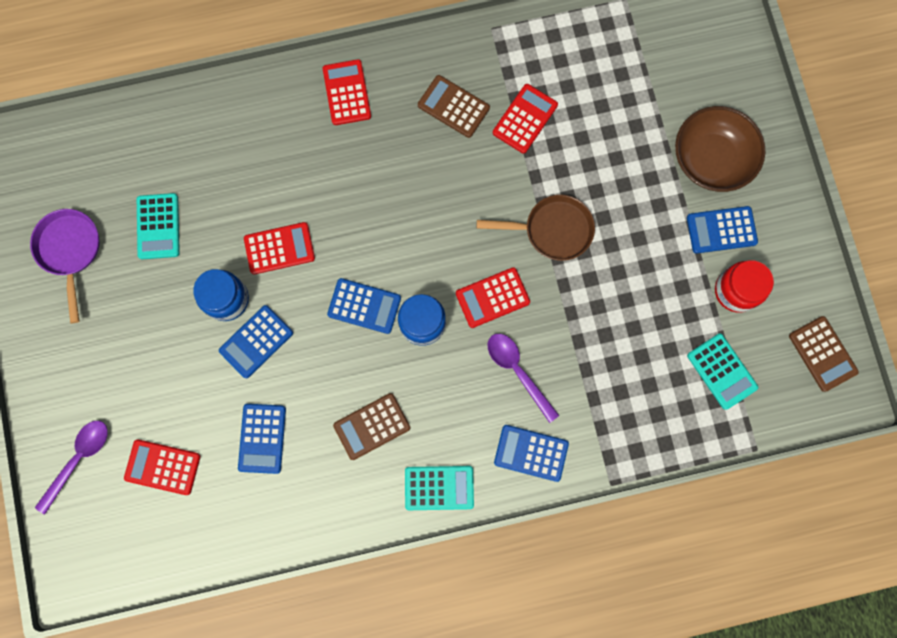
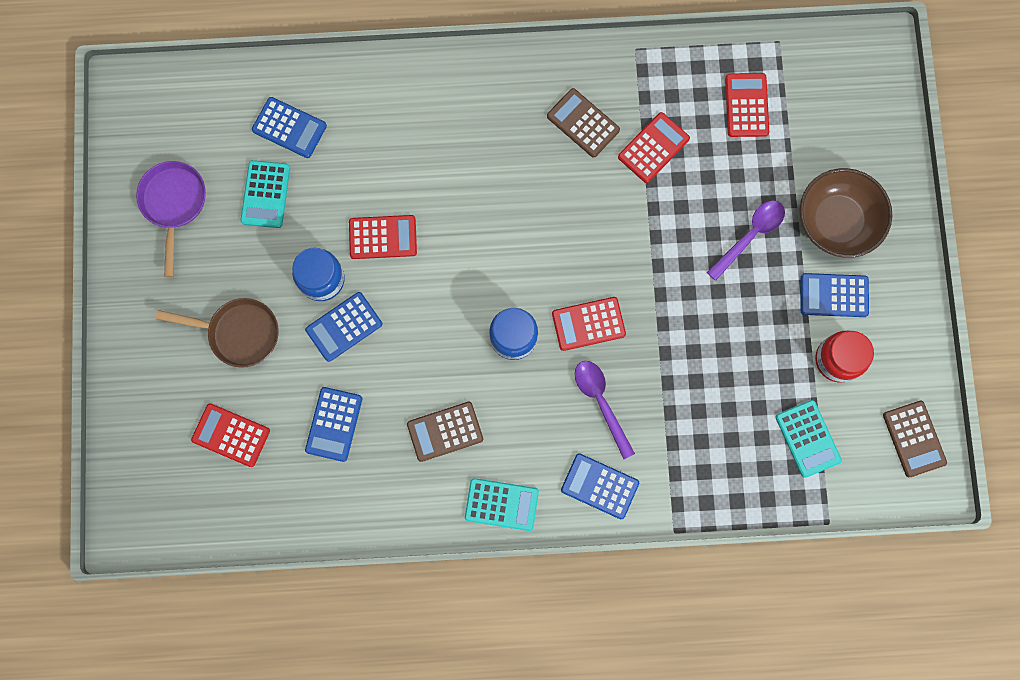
camera: 10 degrees right, 0 degrees up
purple spoon [35,421,108,515] -> purple spoon moved to [707,201,785,281]
red calculator [323,59,371,125] -> red calculator moved to [725,73,769,137]
blue calculator [327,278,401,334] -> blue calculator moved to [252,97,327,158]
brown pan [477,195,595,261] -> brown pan moved to [156,298,279,368]

